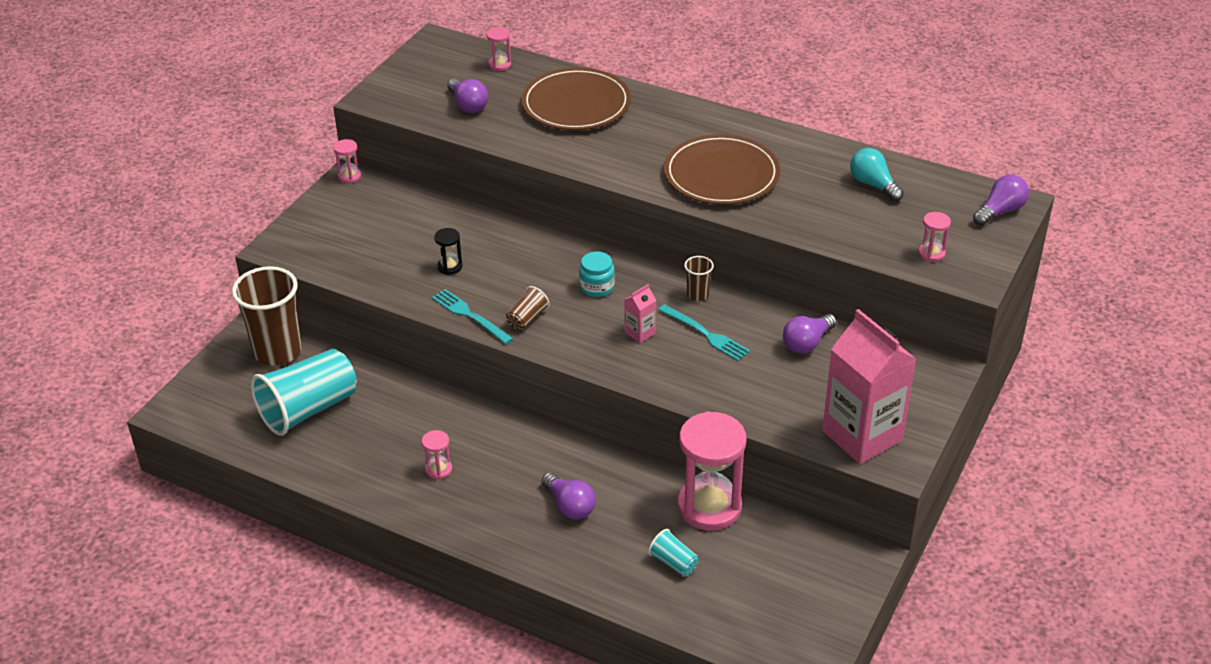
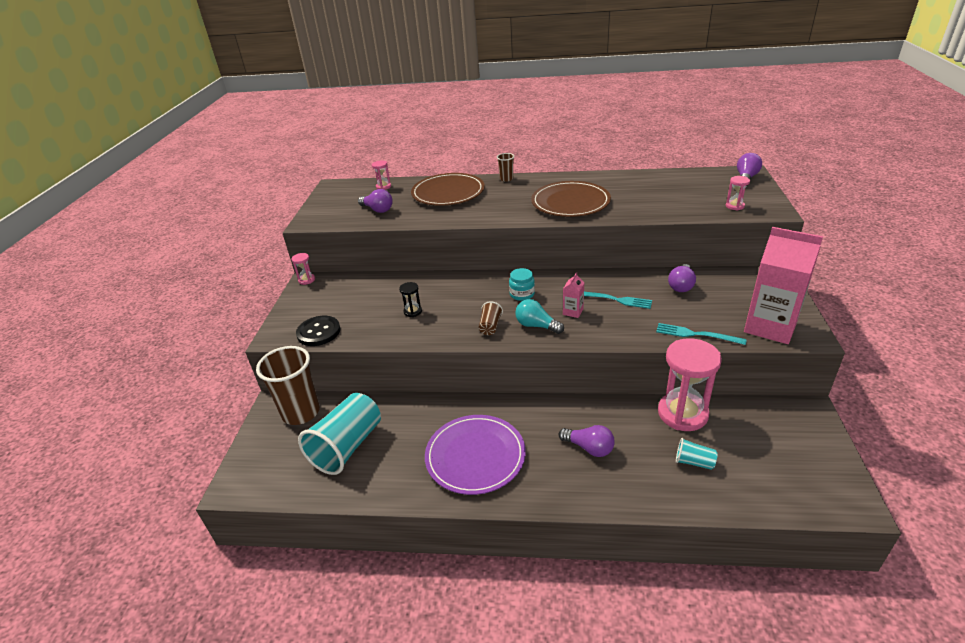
camera: 20 degrees left, 5 degrees down
pink hourglass [422,430,452,480] -> purple plate [425,415,526,495]
turquoise fork [432,289,513,344] -> turquoise fork moved to [656,323,746,345]
brown cup [684,256,714,301] -> brown cup moved to [497,153,515,182]
turquoise light bulb [850,148,904,201] -> turquoise light bulb moved to [515,299,564,334]
none -> black button [296,316,340,346]

